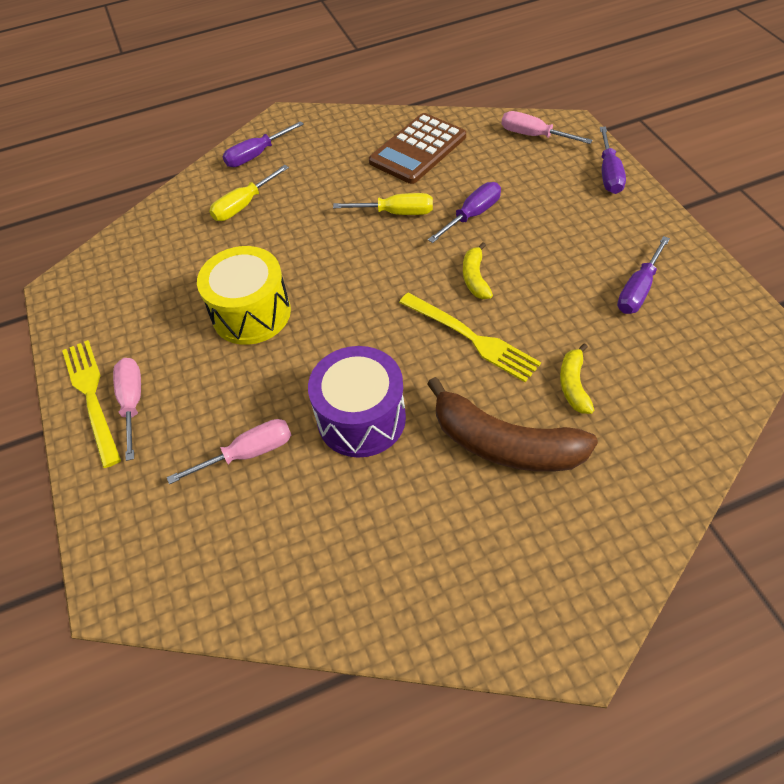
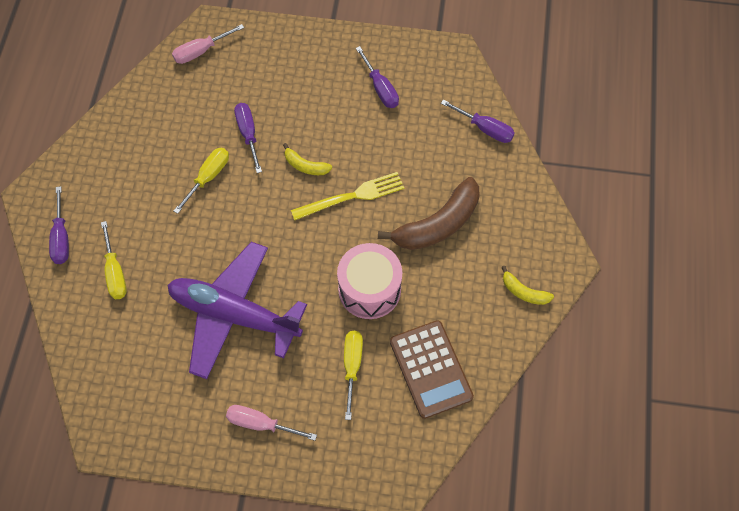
camera: 65 degrees left, 10 degrees up
yellow fork [62,340,121,468] -> none
pink screwdriver [167,419,291,484] -> yellow screwdriver [344,331,363,420]
yellow drum [197,246,291,345] -> purple plane [168,242,307,379]
purple drum [308,346,406,458] -> pink drum [337,243,402,319]
brown calculator [369,113,466,184] -> brown calculator moved to [390,320,474,419]
yellow banana [560,343,594,414] -> yellow banana moved to [501,266,554,305]
purple screwdriver [600,127,626,194] -> purple screwdriver moved to [441,99,515,143]

